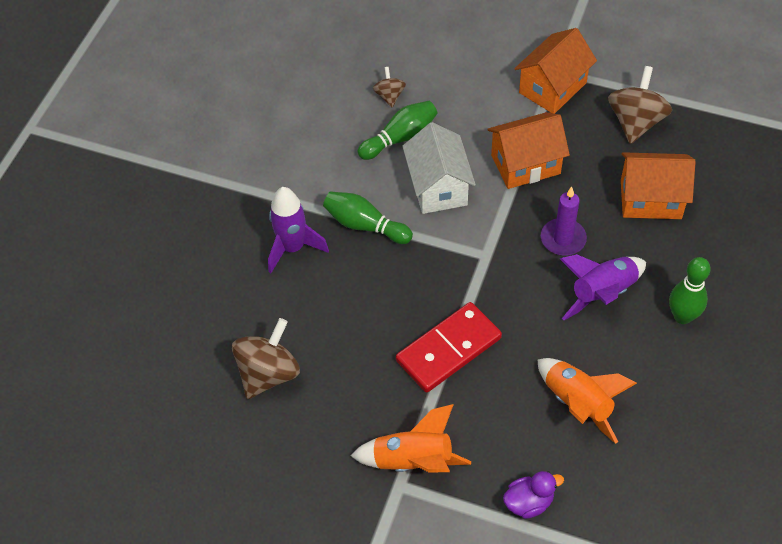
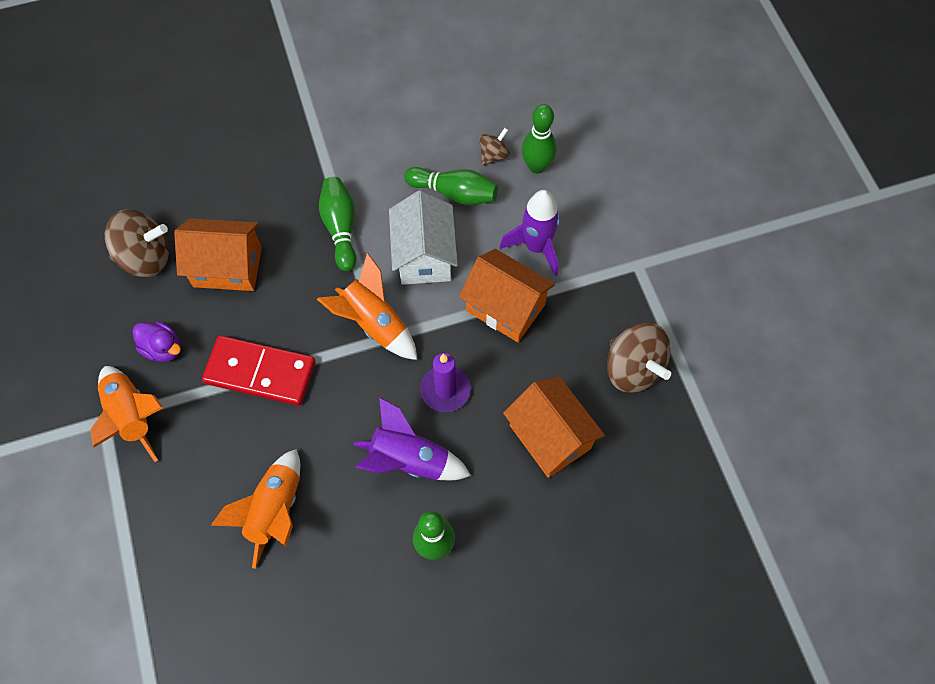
camera: 50 degrees right, 10 degrees up
purple rocket [268,187,329,273] -> purple rocket moved to [500,190,560,276]
white house [402,122,476,214] -> white house turned 45 degrees counterclockwise [389,191,458,285]
purple duck [503,471,564,519] -> purple duck moved to [132,321,181,362]
orange house [514,28,597,114] -> orange house moved to [174,218,262,291]
brown spinning top [608,66,672,144] -> brown spinning top turned 75 degrees clockwise [607,323,671,393]
none -> orange rocket [317,253,417,360]
none -> green bowling pin [522,104,557,174]

